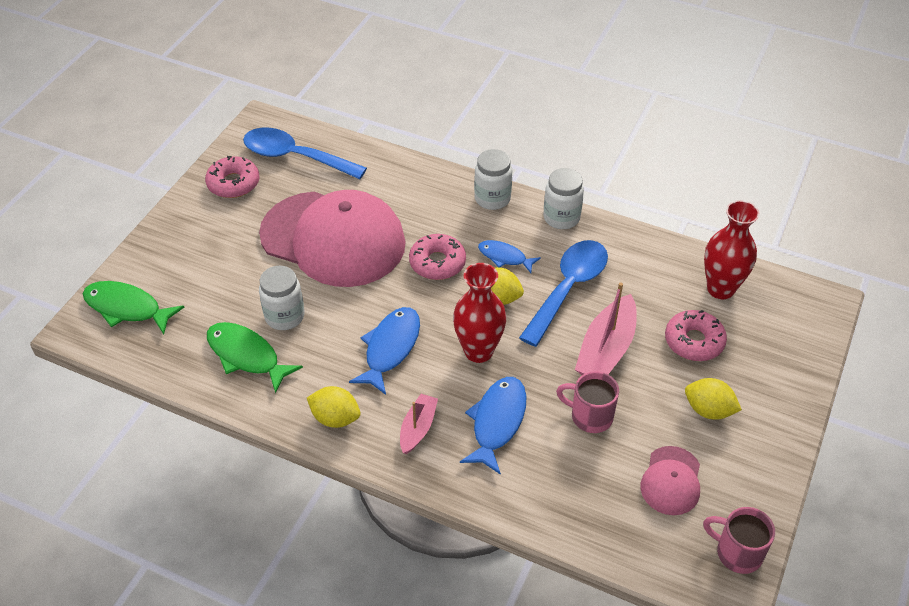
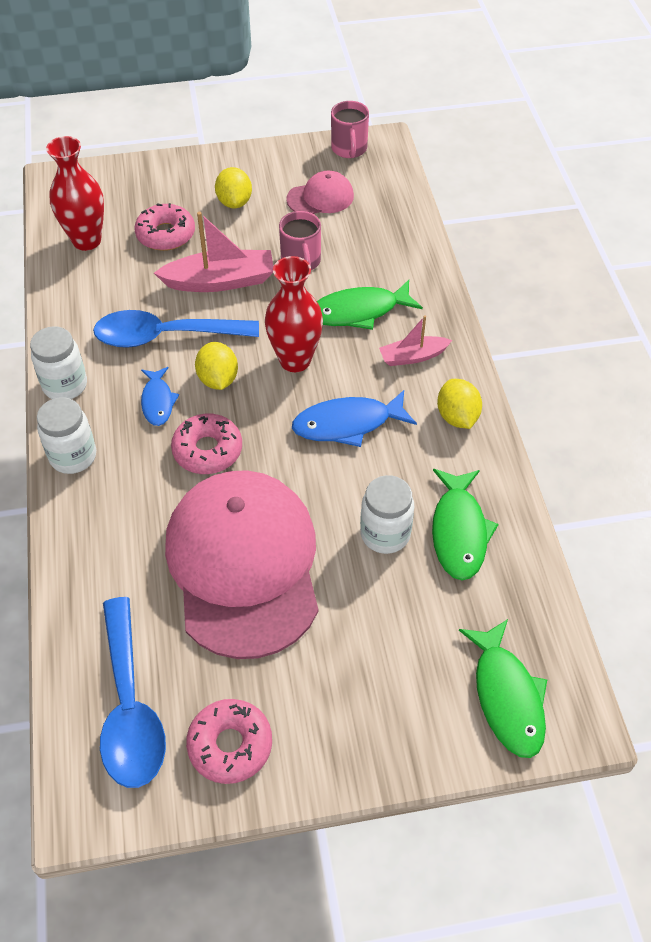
camera: 125 degrees left, 5 degrees up
blue fish [460,377,527,475] -> green fish [317,280,423,330]

